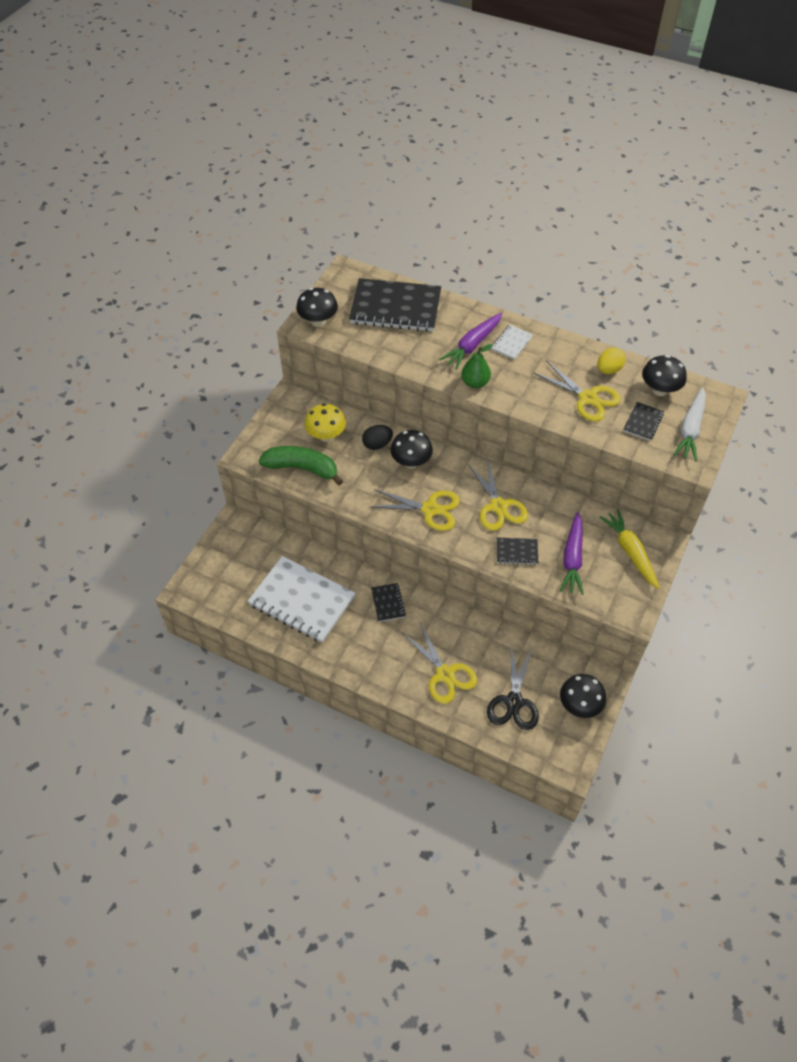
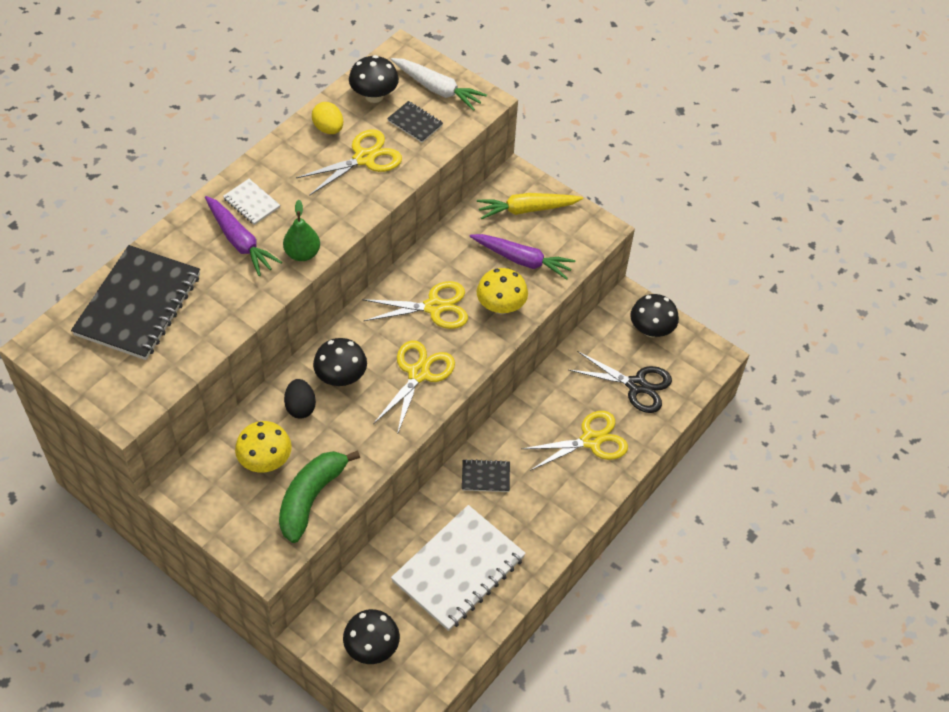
camera: 80 degrees left, 0 degrees up
black mushroom [296,288,338,327] -> black mushroom moved to [343,609,400,664]
black notebook [497,538,538,565] -> yellow mushroom [477,268,528,314]

